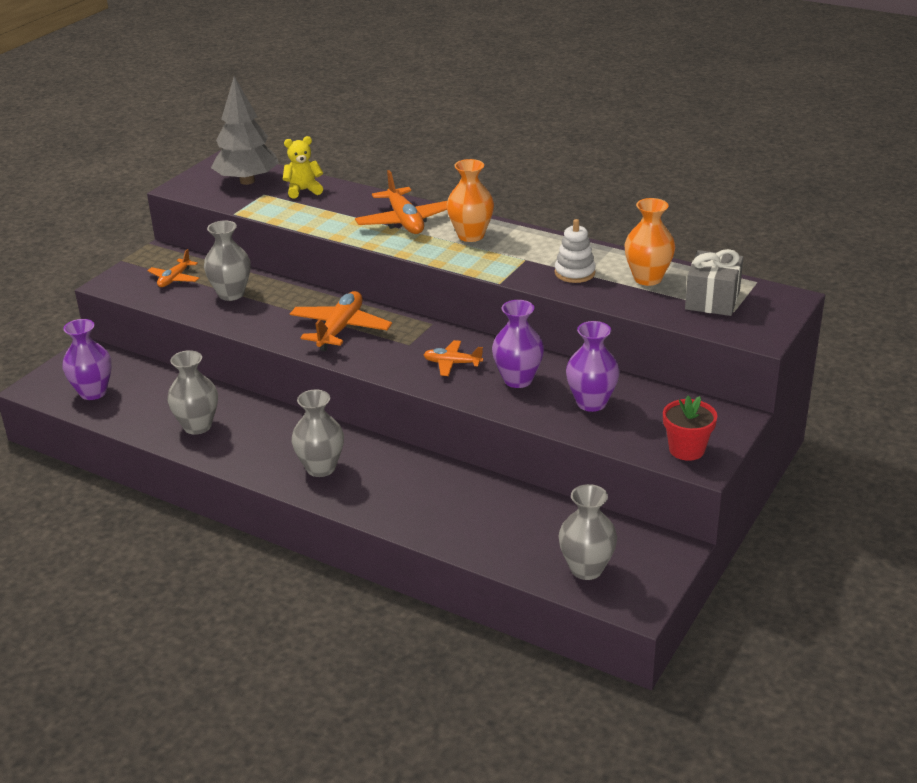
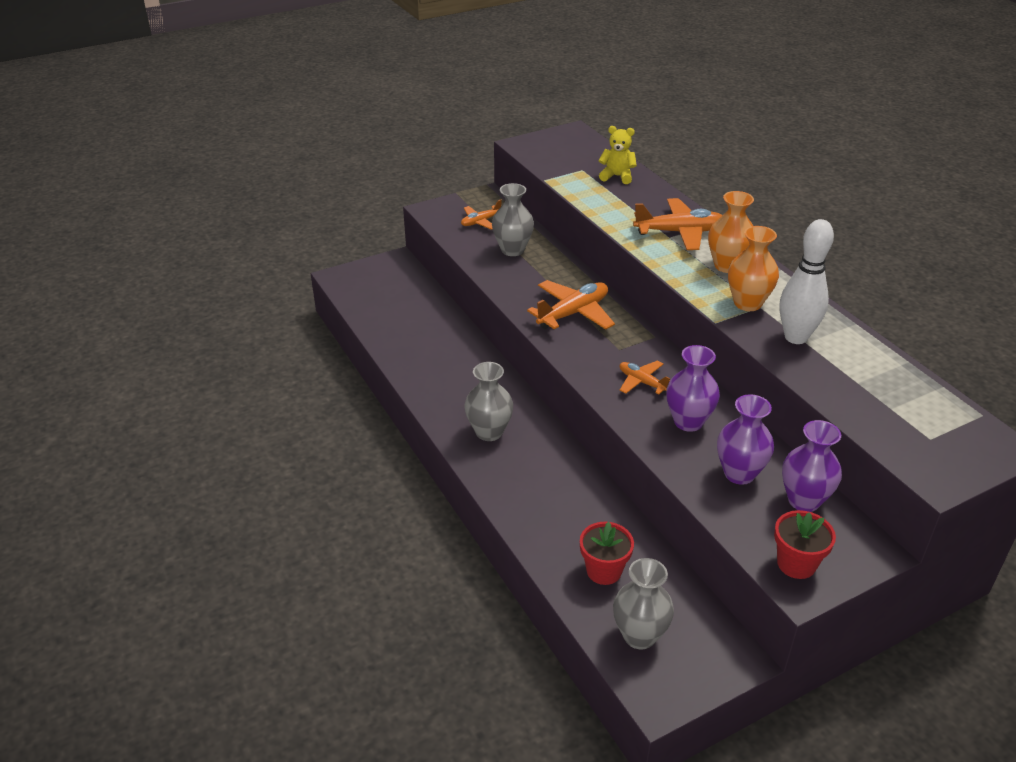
camera: 30 degrees right, 5 degrees up
purple vase [62,319,112,400] -> purple vase moved to [782,420,842,512]
grey vase [167,350,218,435] -> none
grey tree [211,76,279,185] -> none
orange plane [355,170,447,234] -> orange plane turned 105 degrees counterclockwise [633,198,722,250]
white stacking toy [555,219,596,283] -> white bowling pin [780,219,834,344]
orange vase [624,198,675,286] -> orange vase moved to [728,226,779,311]
grey gift [685,249,743,316] -> none
none -> red flower pot [580,522,634,585]

